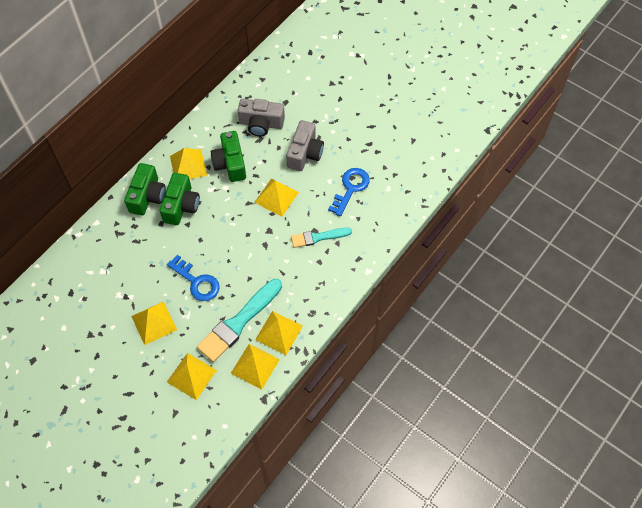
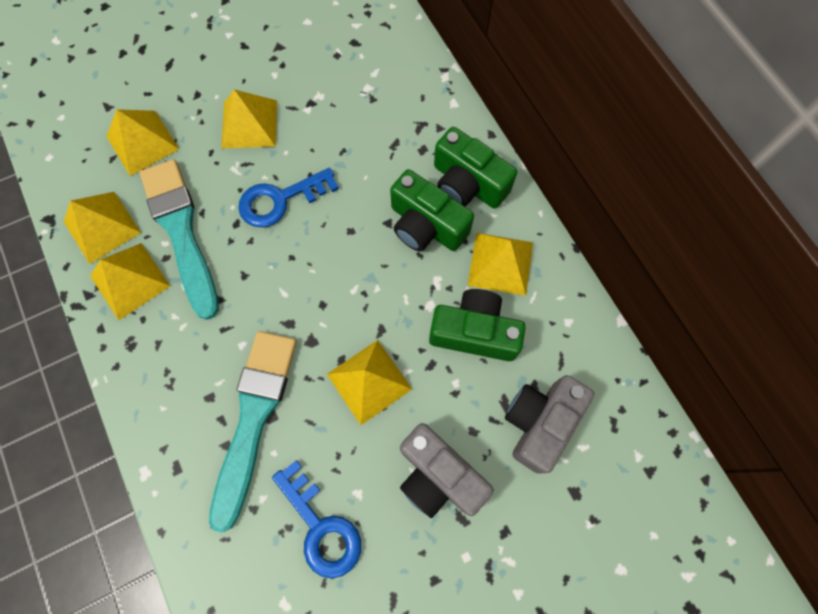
camera: 115 degrees right, 10 degrees up
turquoise brush [291,228,352,248] -> turquoise brush [209,331,297,532], size x1.68

